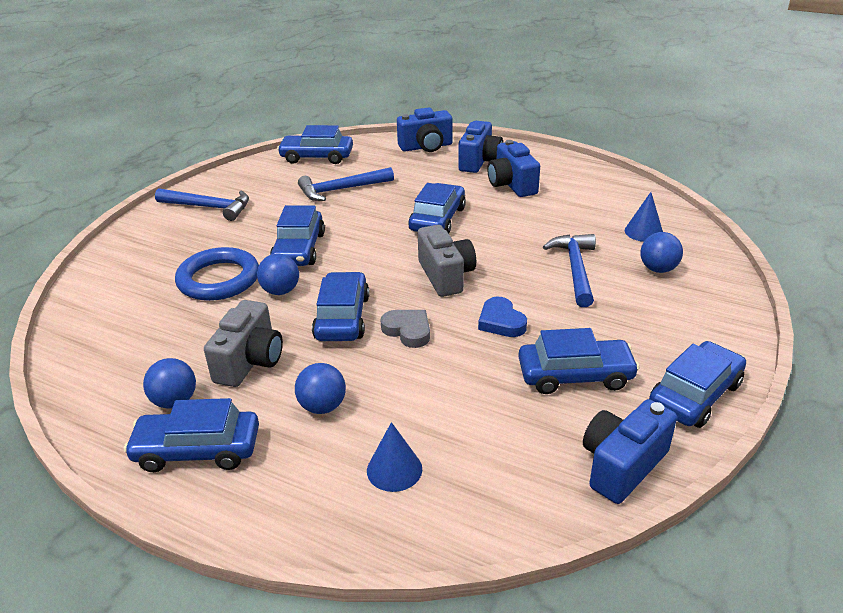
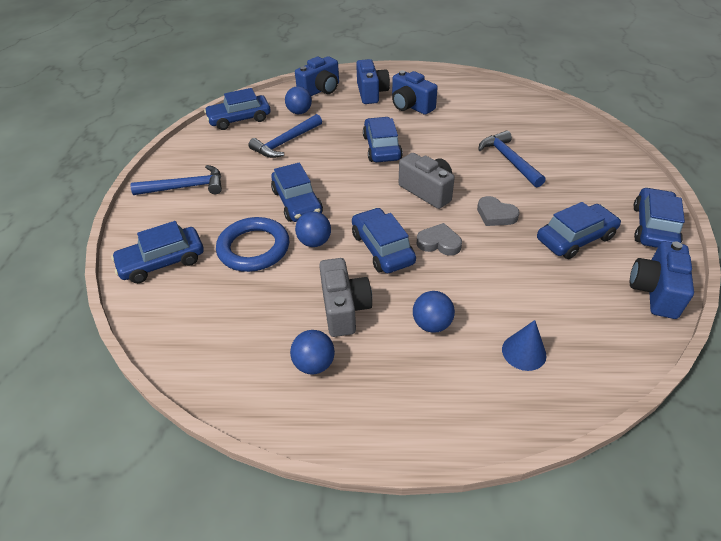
camera: 25 degrees left, 10 degrees up
blue car [124,398,259,472] -> blue car moved to [111,221,204,283]
blue heart [478,297,527,337] -> grey heart [477,196,520,226]
blue cone [625,192,663,242] -> none
blue ball [640,232,683,273] -> blue ball moved to [285,86,312,114]

